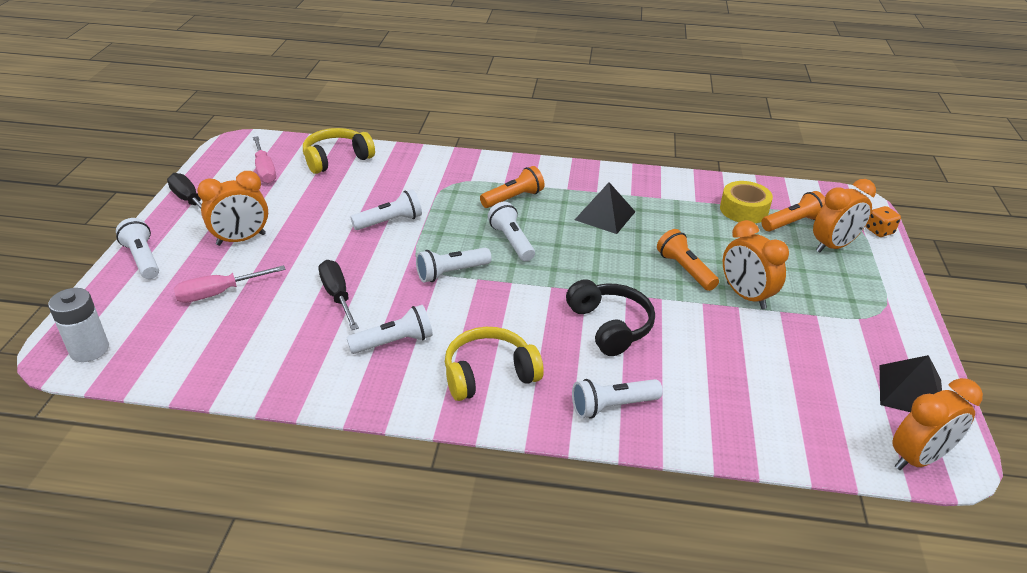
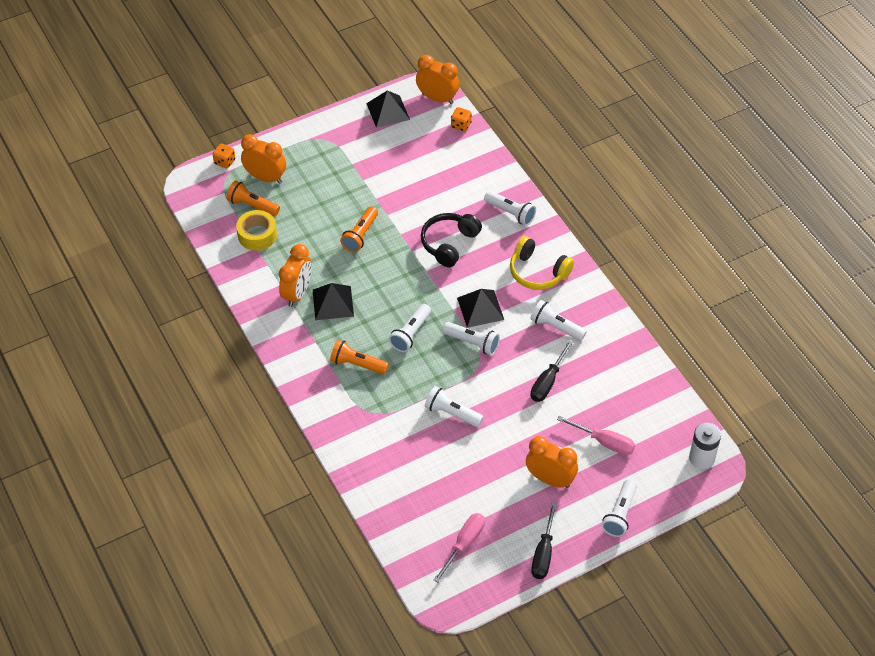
camera: 125 degrees left, 15 degrees up
yellow headphones [303,128,375,174] -> none
orange clock [723,220,789,309] -> orange clock moved to [279,244,312,307]
none -> orange dice [451,107,472,132]
none -> black pyramid [457,289,504,328]

